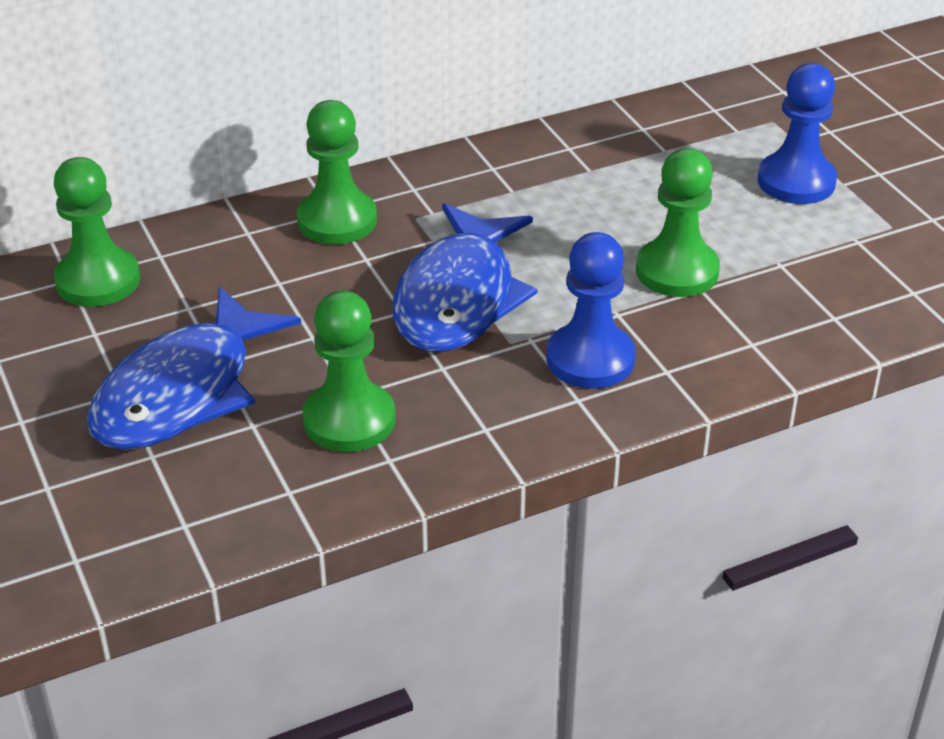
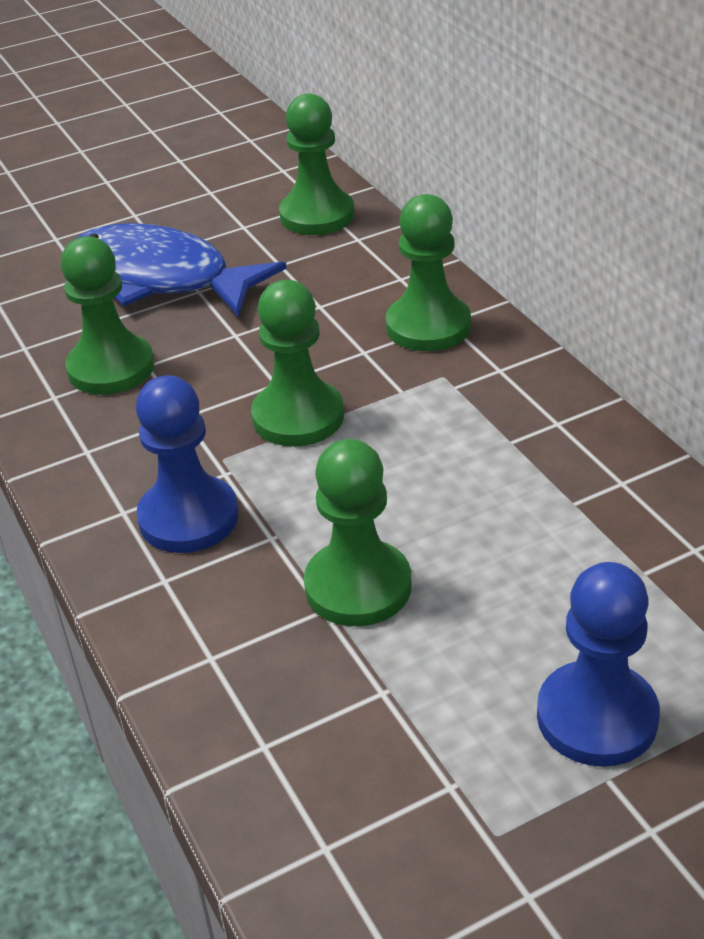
camera: 90 degrees right, 0 degrees up
blue fish [393,203,538,352] -> green pawn [251,280,344,447]

